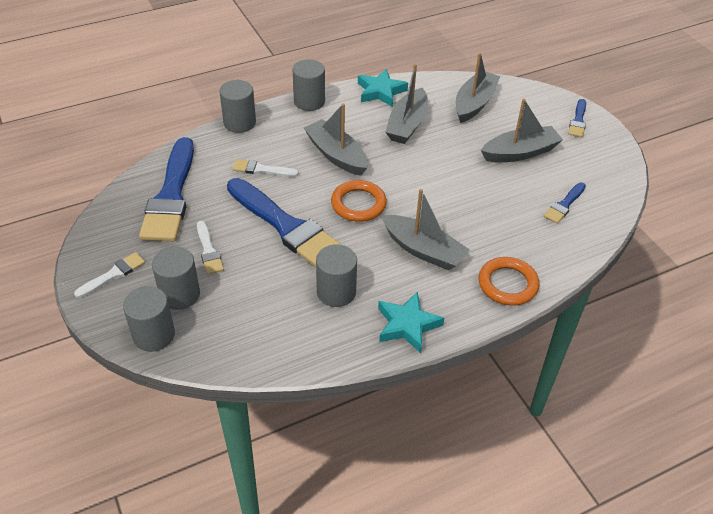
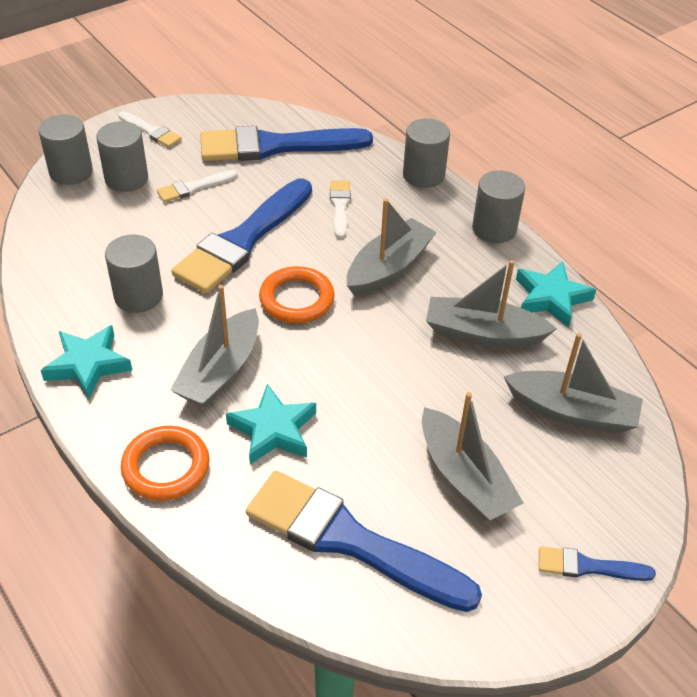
camera: 80 degrees right, 0 degrees up
blue brush [544,183,586,224] -> blue brush [246,471,482,612], size x2.17
none -> turquoise star [226,384,316,465]

